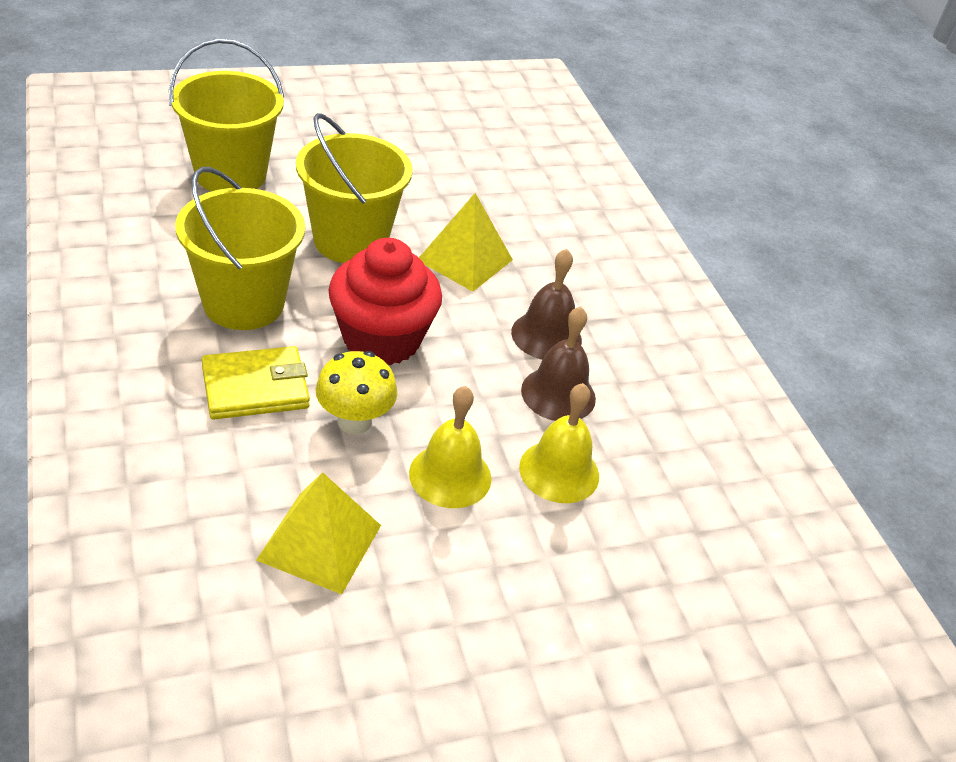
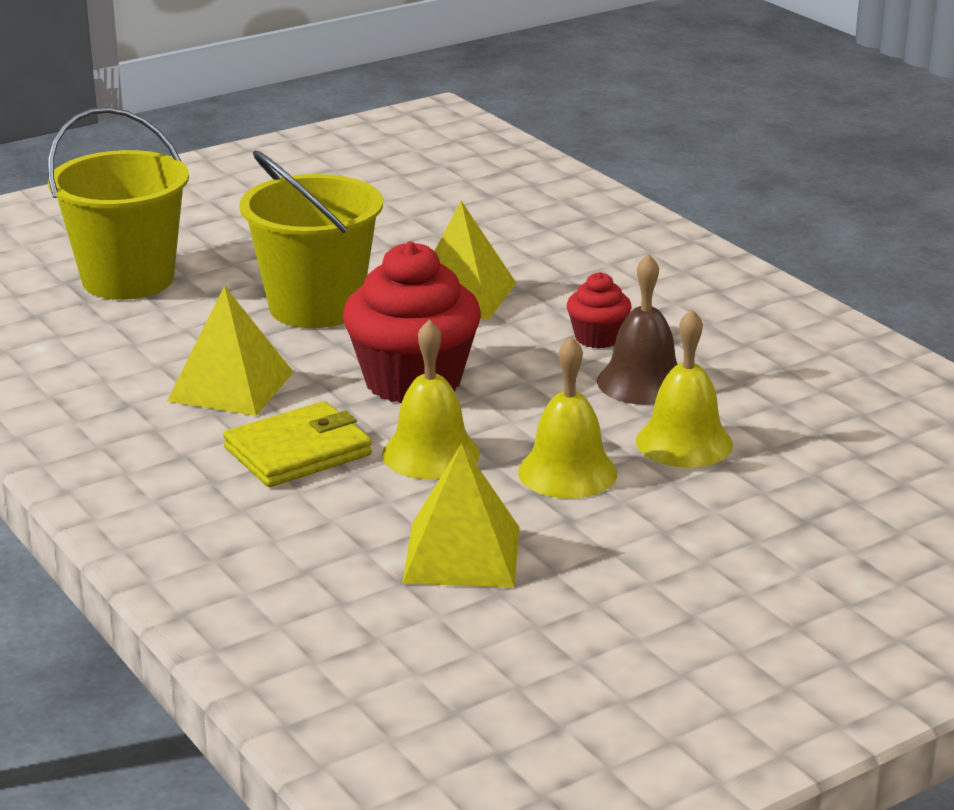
camera: 10 degrees left, 15 degrees down
yellow bucket [175,167,305,330] -> yellow pyramid [167,286,293,416]
yellow mushroom [316,351,398,434] -> yellow bell [382,319,480,479]
brown bell [511,249,582,360] -> red cupcake [567,272,632,349]

